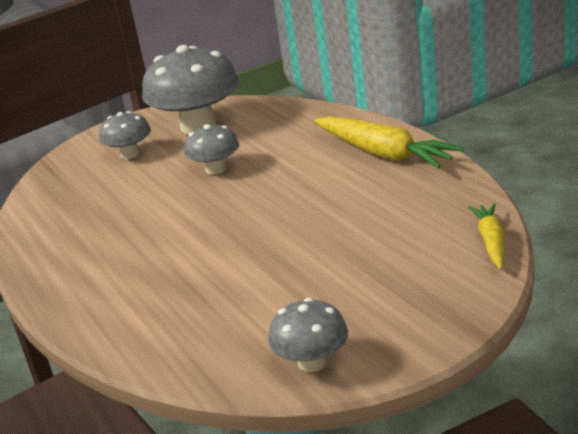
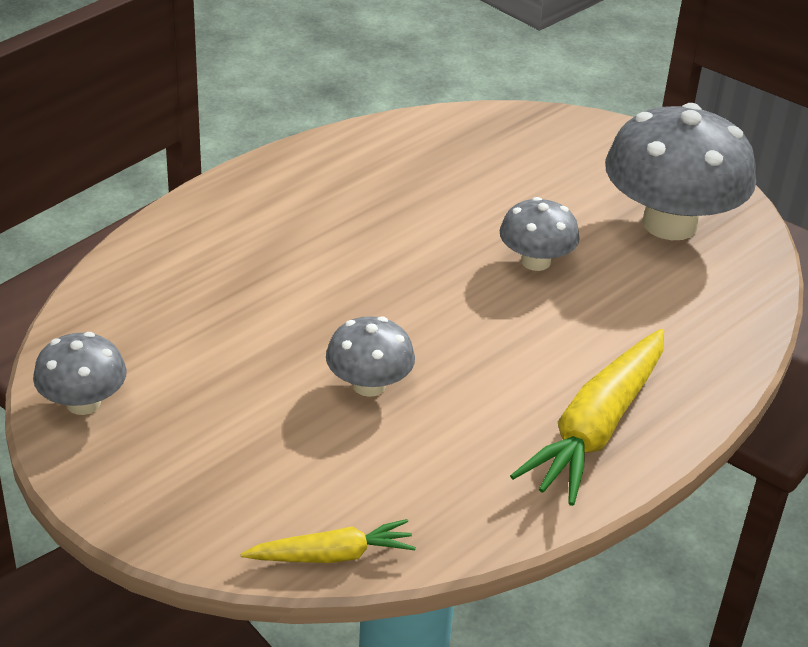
camera: 70 degrees right, 10 degrees up
grey mushroom [99,111,151,159] -> grey mushroom moved to [326,316,415,397]

